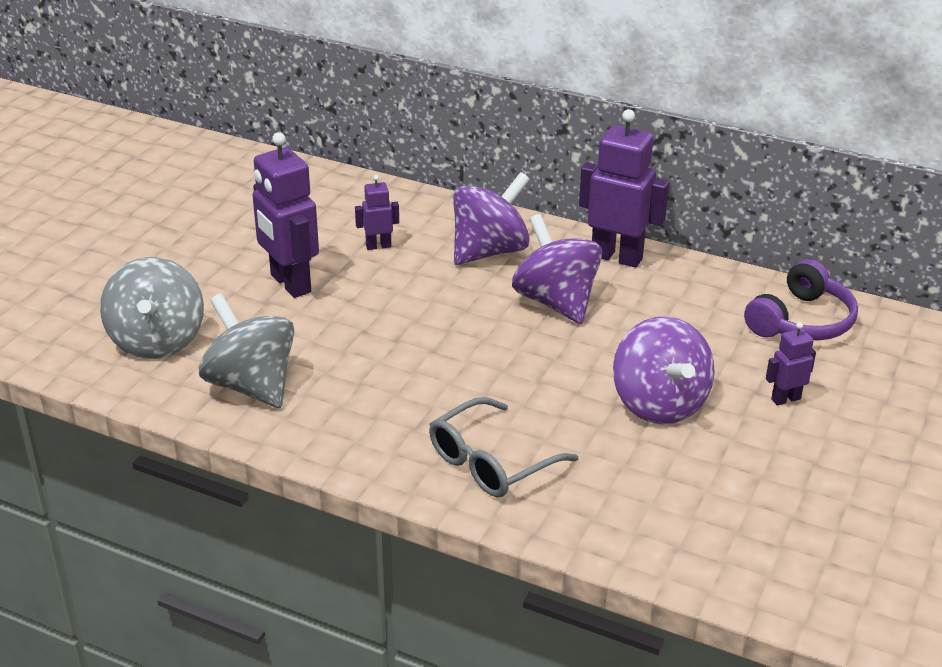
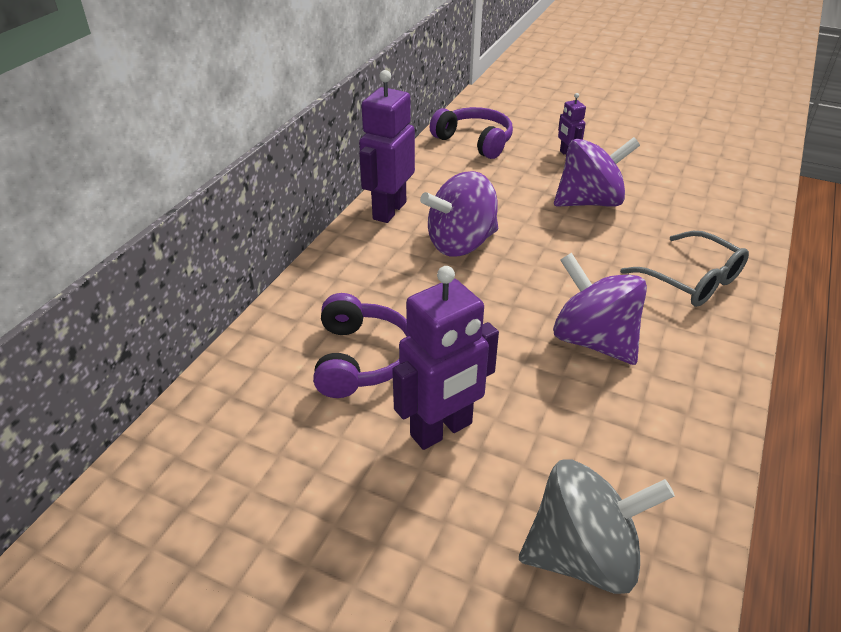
camera: 90 degrees left, 5 degrees up
grey spinning top [199,293,294,408] -> none
purple robot [355,175,399,250] -> purple headphones [313,293,409,398]
purple spinning top [453,172,530,265] -> purple spinning top moved to [553,253,647,365]

